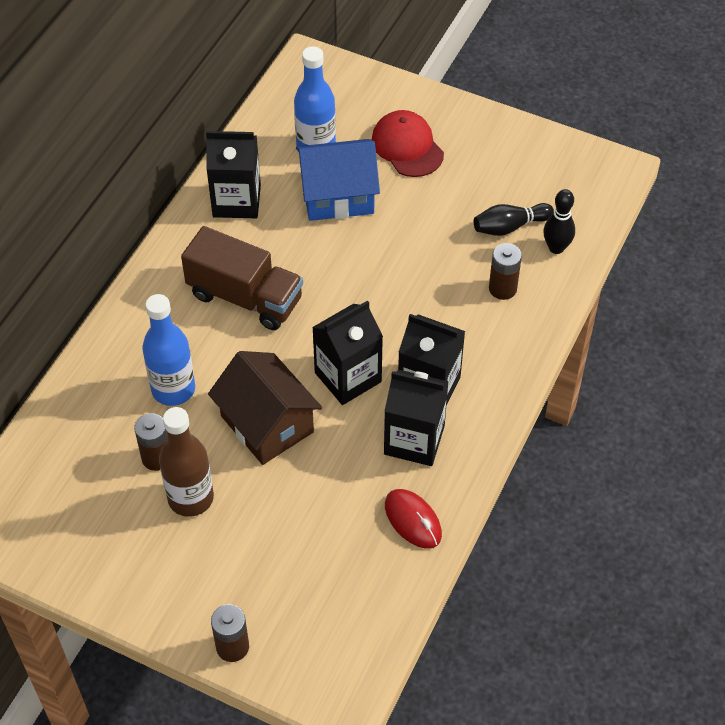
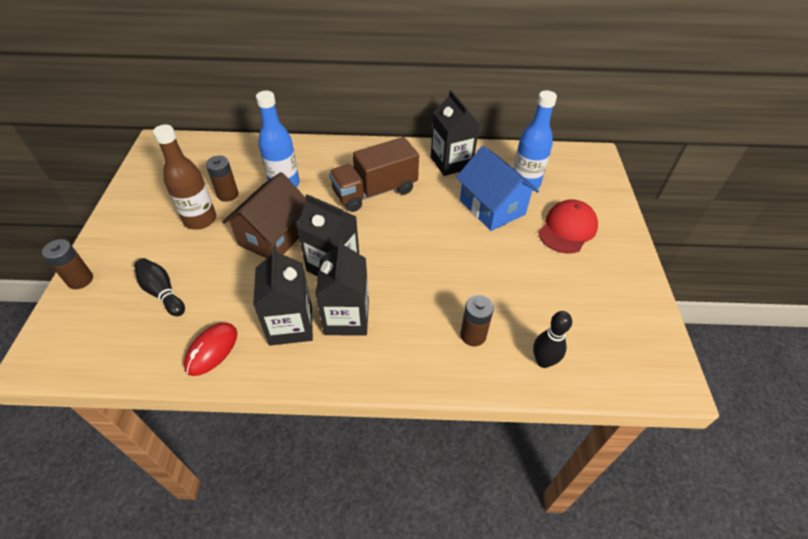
camera: 65 degrees right, 5 degrees down
brown truck [181,226,303,330] -> brown truck turned 60 degrees clockwise [329,137,419,212]
black bowling pin [474,203,554,236] -> black bowling pin moved to [134,258,185,316]

